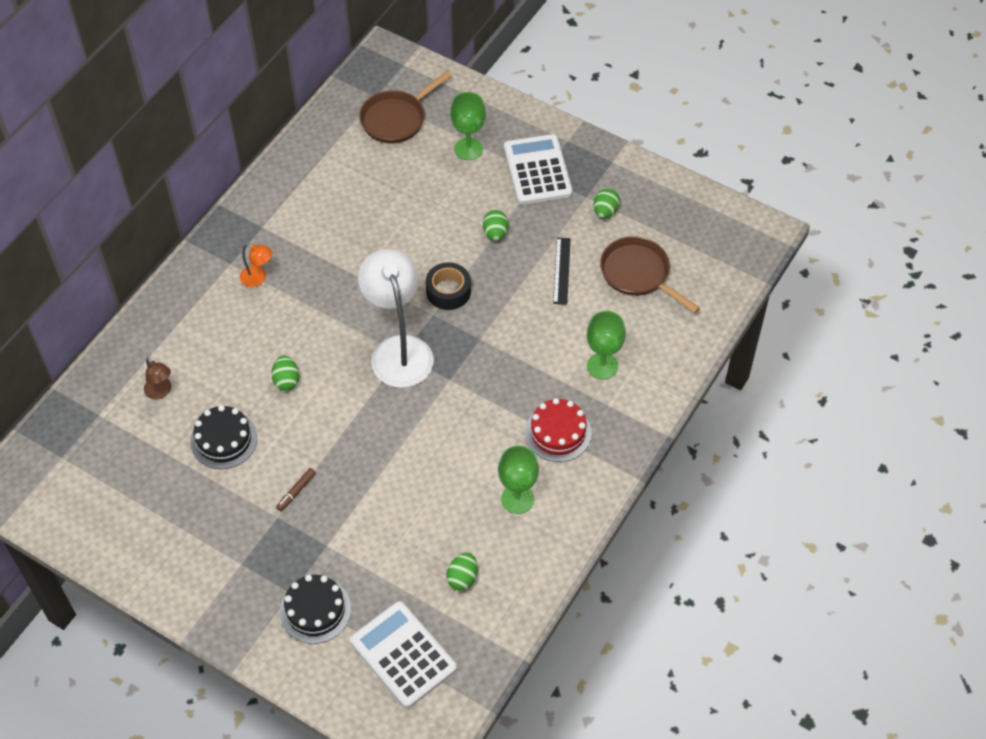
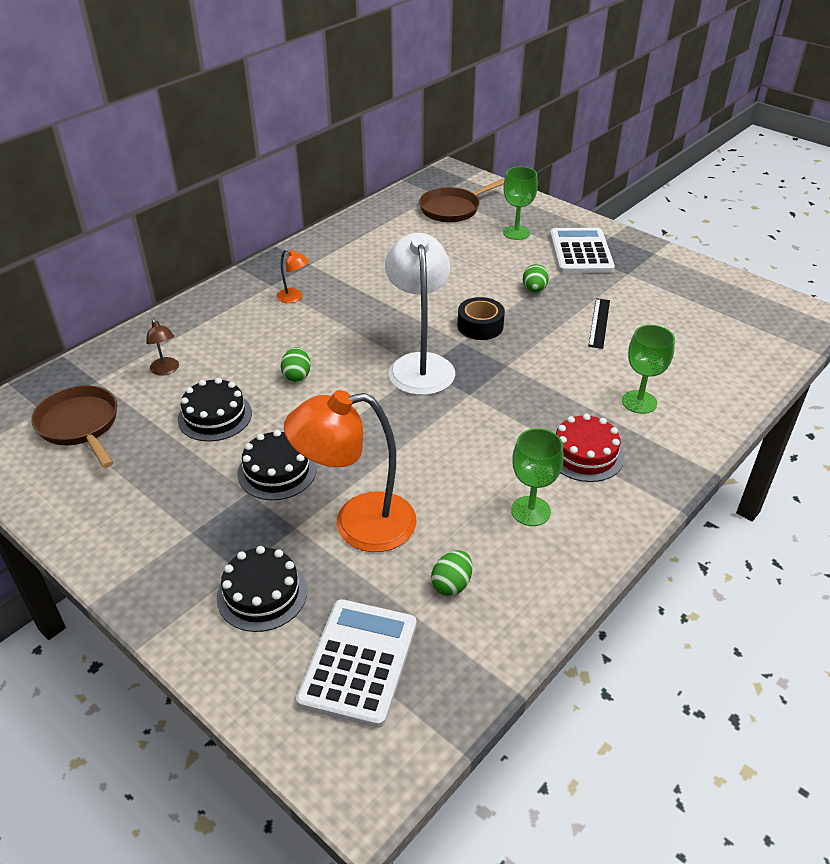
camera: 10 degrees right, 15 degrees down
brown marker [276,468,316,511] -> black cake [237,430,316,500]
white calculator [350,601,457,708] -> white calculator turned 45 degrees clockwise [296,599,417,728]
green egg [593,188,620,218] -> none
brown pan [600,236,700,313] -> brown pan moved to [31,385,117,468]
none -> orange lamp [284,390,417,552]

